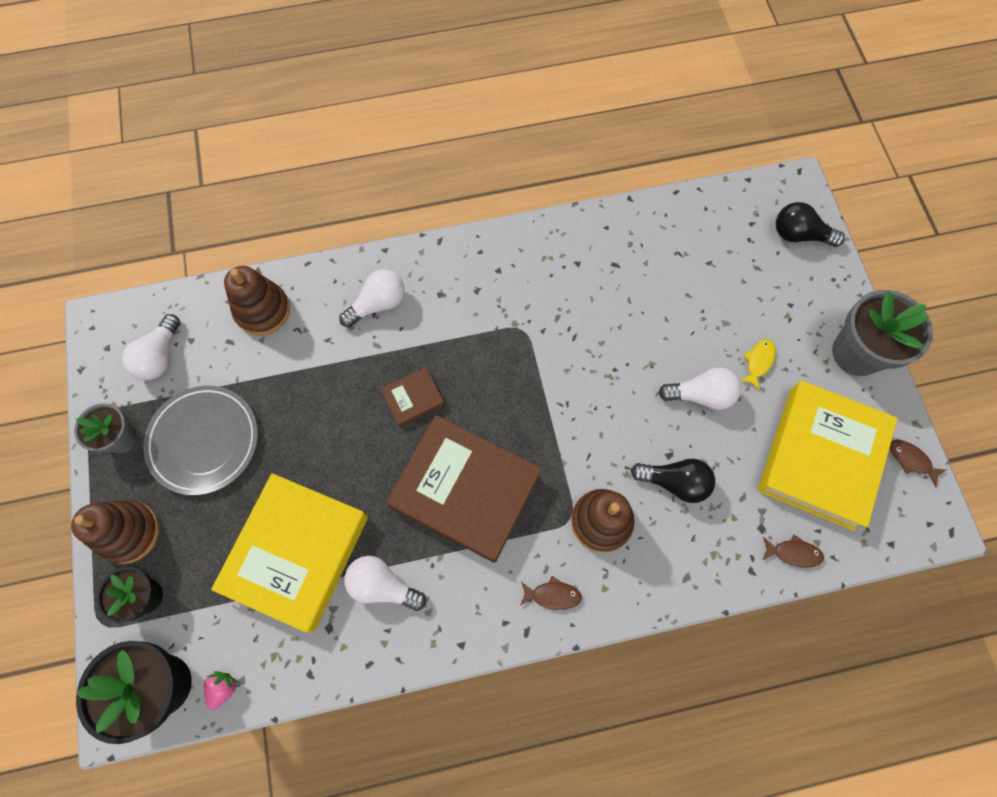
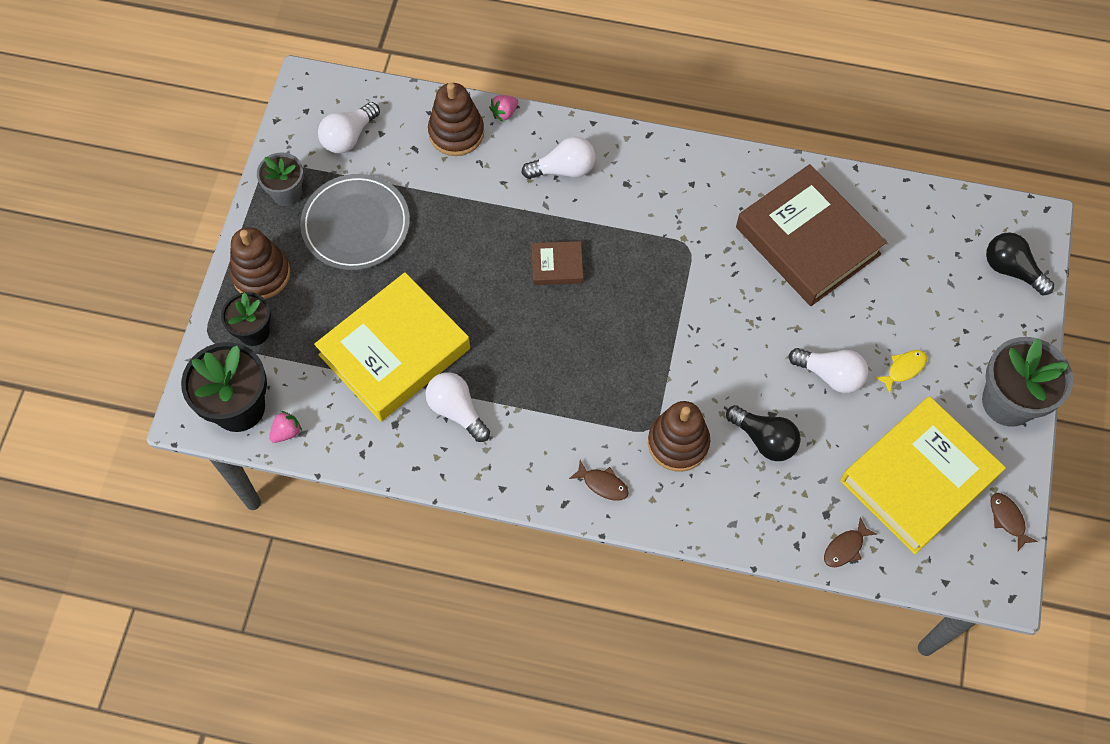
camera: 25 degrees right, 5 degrees down
brown book [386,415,542,563] -> brown book moved to [736,164,887,306]
brown fish [763,534,824,568] -> brown fish turned 105 degrees clockwise [824,517,877,567]
none -> pink strawberry [489,95,518,122]

